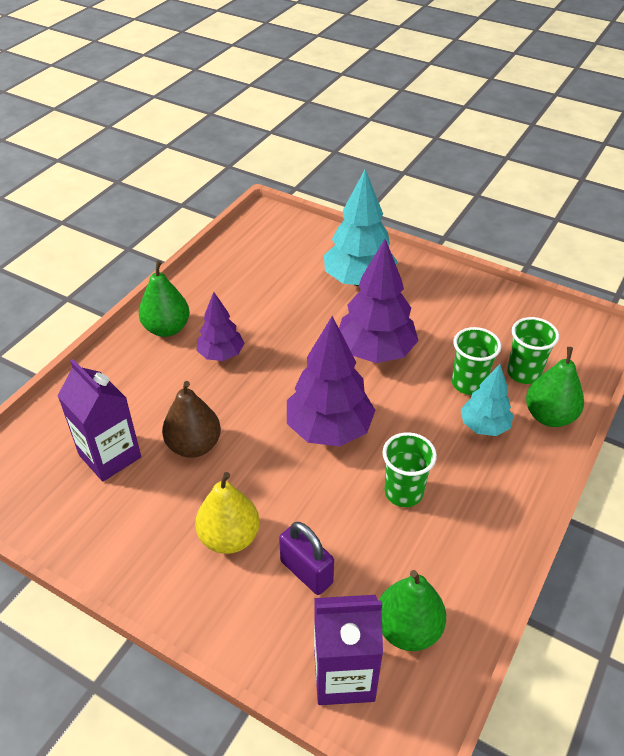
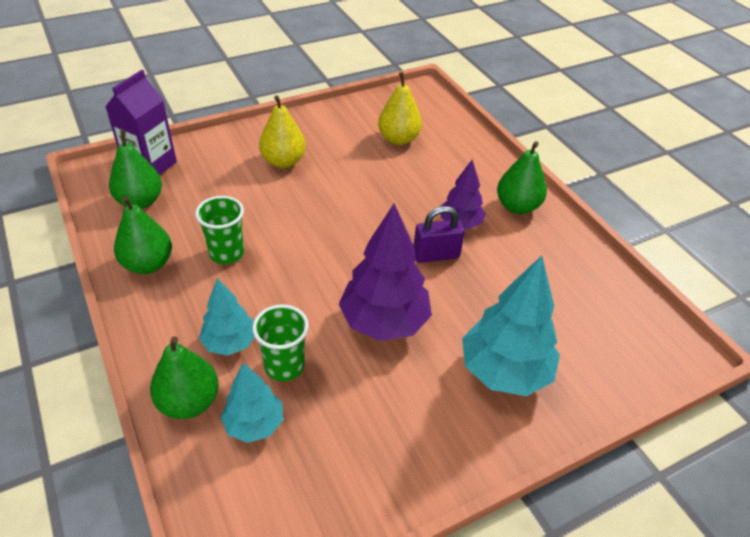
camera: 120 degrees right, 0 degrees up
purple carton [58,359,141,482] -> yellow pear [378,72,422,145]
brown pear [162,381,221,458] -> none
purple padlock [279,522,334,595] -> purple padlock moved to [414,206,465,263]
purple tree [287,316,375,446] -> none
green cup [507,317,559,384] -> turquoise tree [220,362,283,443]
none -> green pear [114,196,172,274]

